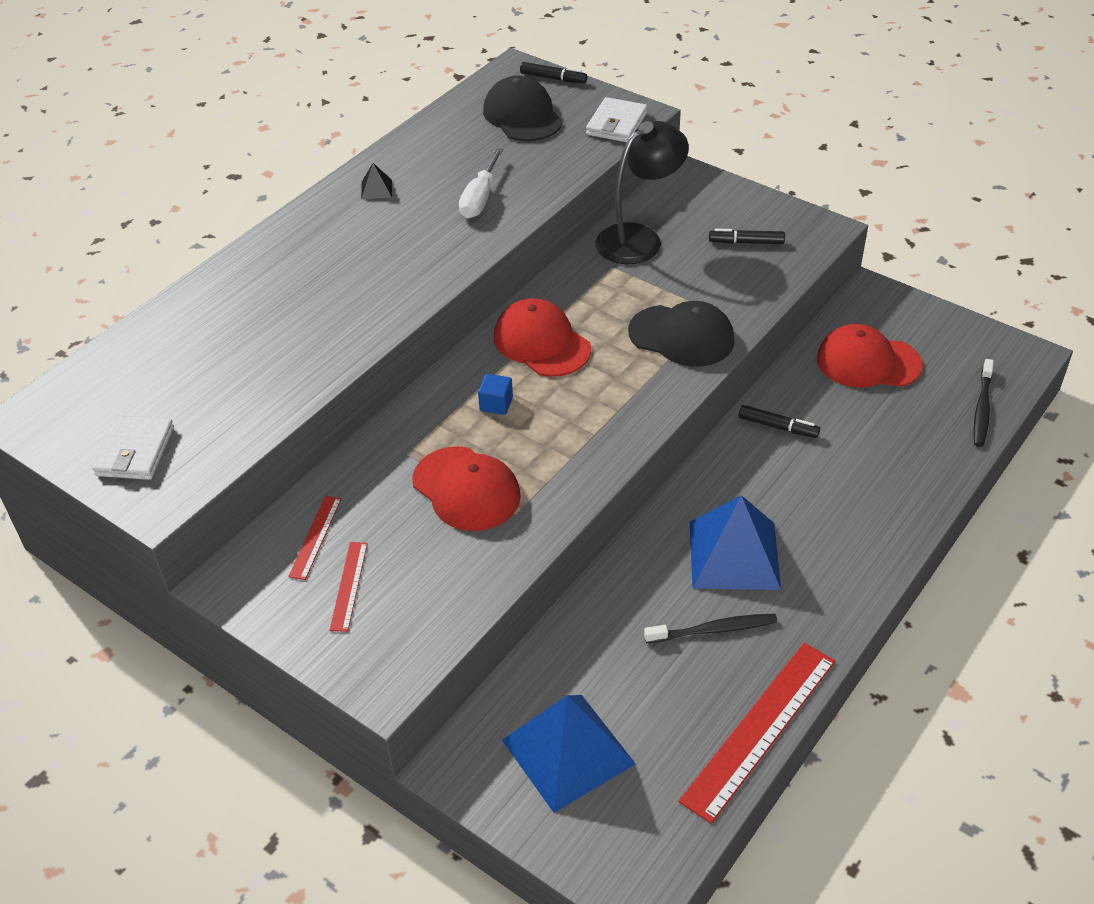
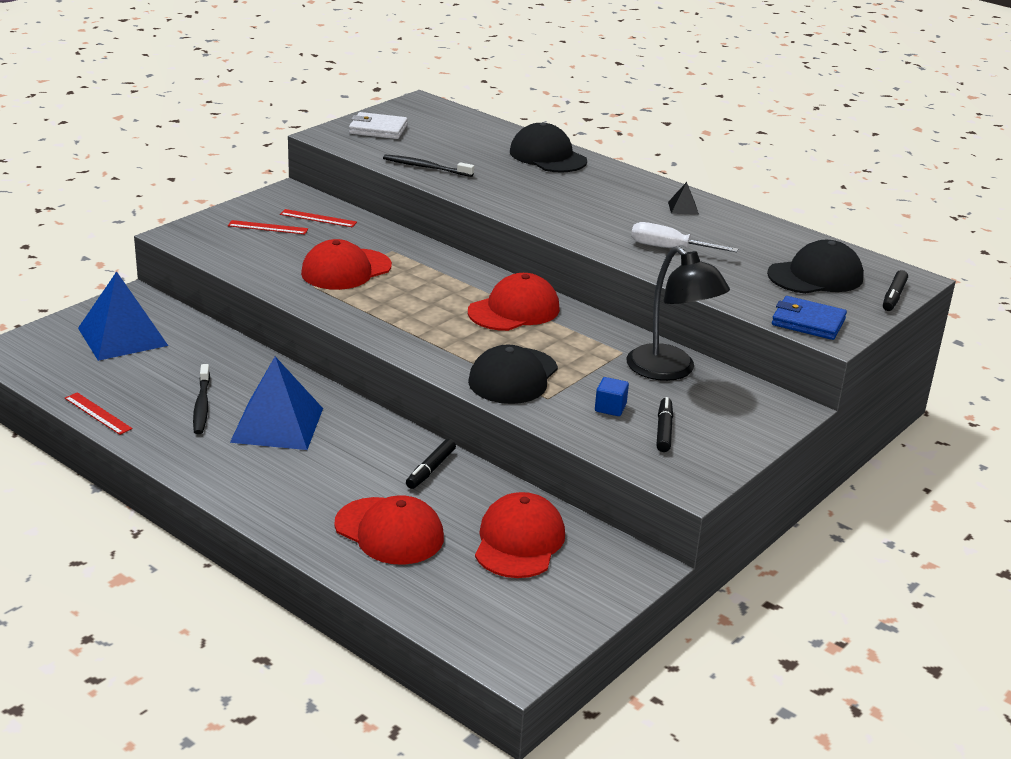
camera: 90 degrees right, 15 degrees down
blue cube [478,374,513,415] -> blue cube moved to [595,377,629,416]
white wallet [586,97,647,142] -> blue wallet [772,296,847,340]
red ruler [678,643,836,824] -> red ruler [65,392,133,435], size x0.50
black toothbrush [974,359,994,447] -> black toothbrush moved to [383,154,474,177]
none -> red cap [334,495,444,564]
none -> black cap [510,122,587,173]

